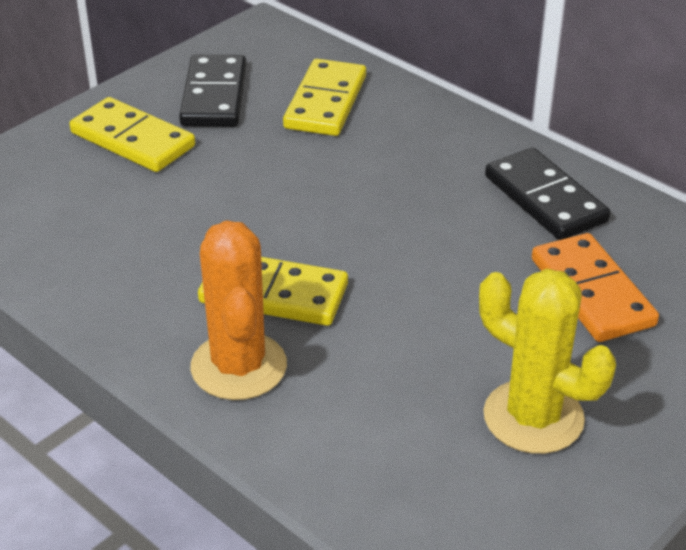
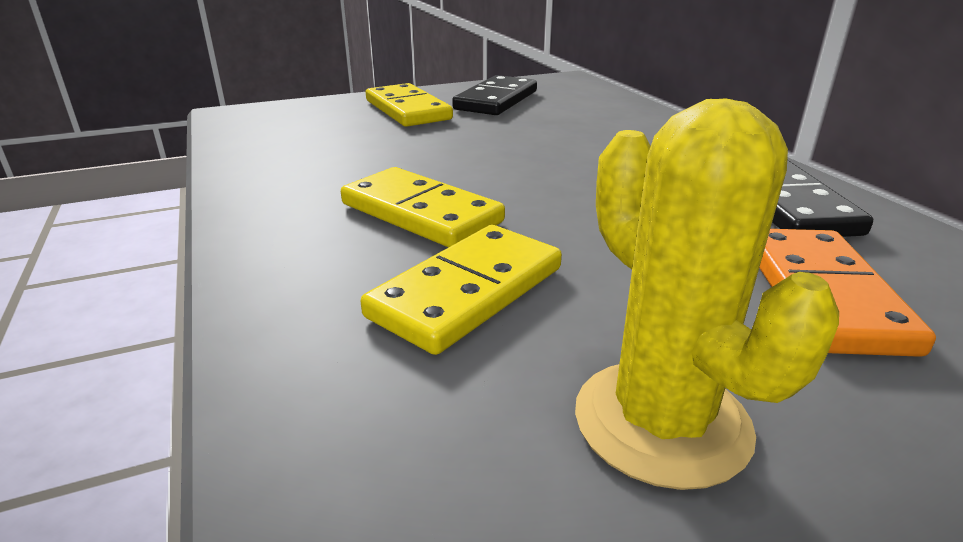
camera: 25 degrees right, 10 degrees down
orange cactus [190,220,287,400] -> none
yellow domino [283,59,366,136] -> yellow domino moved to [361,225,562,355]

